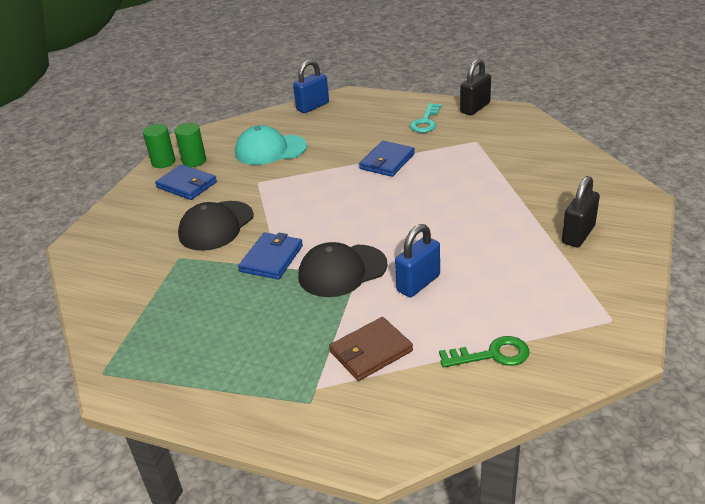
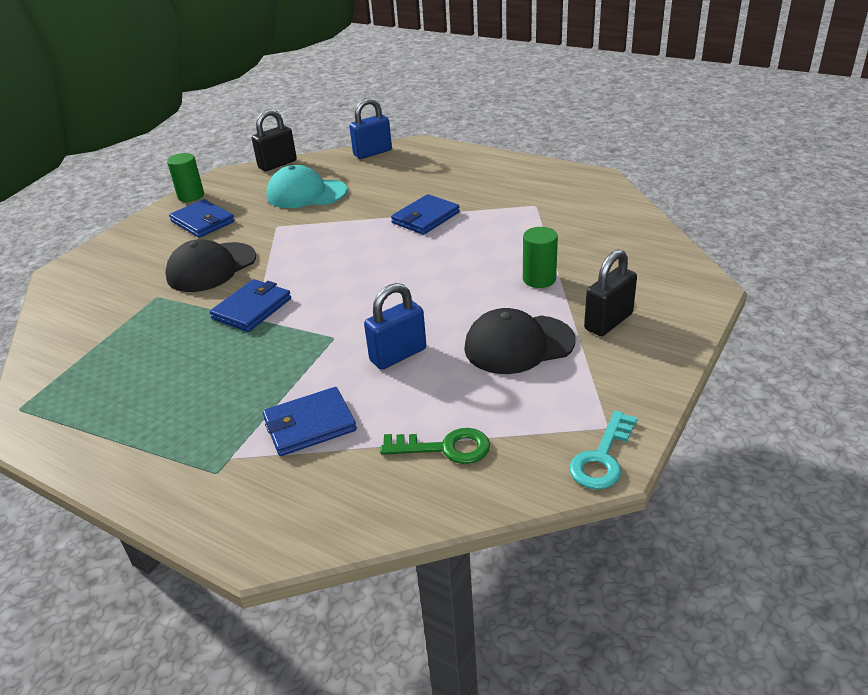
camera: 10 degrees right, 0 degrees up
green cylinder [175,123,206,167] -> green cylinder moved to [523,227,558,288]
black cap [298,242,388,297] -> black cap moved to [464,308,576,374]
brown wallet [329,317,413,381] -> blue wallet [263,387,357,456]
turquoise key [410,103,441,133] -> turquoise key moved to [569,411,638,490]
black padlock [460,59,491,115] -> black padlock moved to [252,109,297,171]

